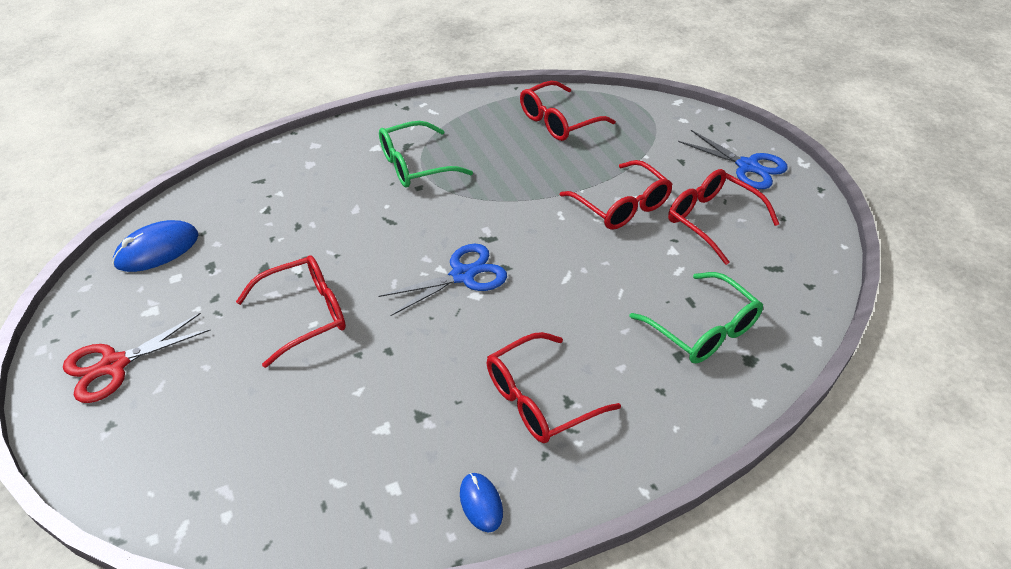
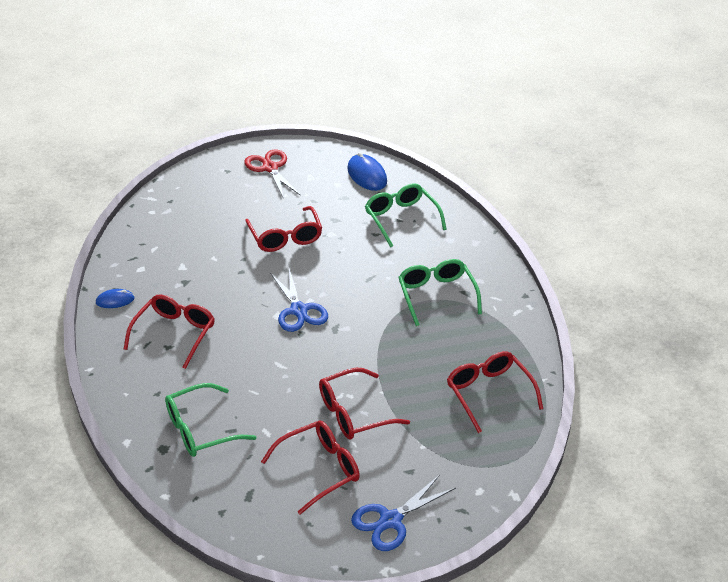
camera: 100 degrees right, 5 degrees down
red glasses [487,332,621,443] -> red glasses turned 45 degrees clockwise [124,294,215,369]
none -> green glasses [365,183,447,247]

